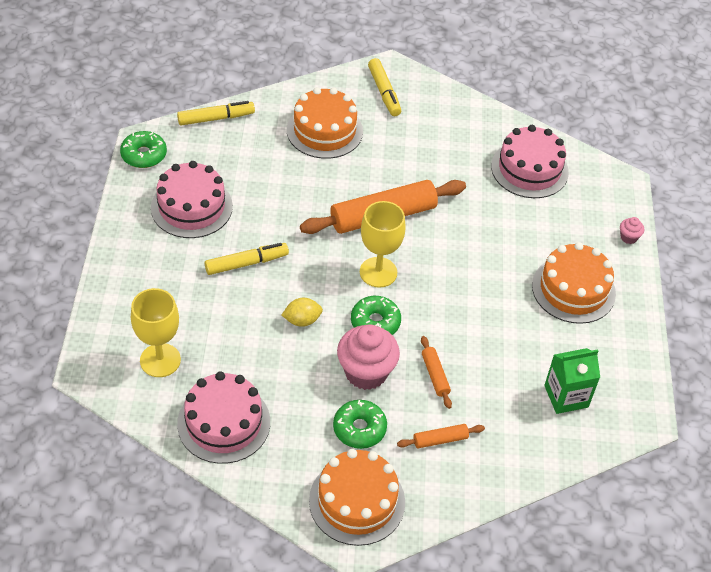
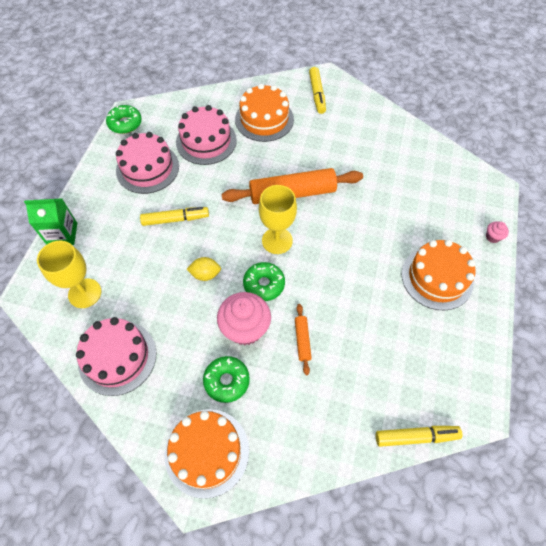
camera: 15 degrees right, 10 degrees up
yellow marker [177,101,255,125] -> yellow marker moved to [376,426,462,447]
orange rolling pin [397,424,485,448] -> none
pink cake [491,125,569,198] -> pink cake moved to [176,105,237,165]
green carton [544,348,600,414] -> green carton moved to [24,198,77,245]

